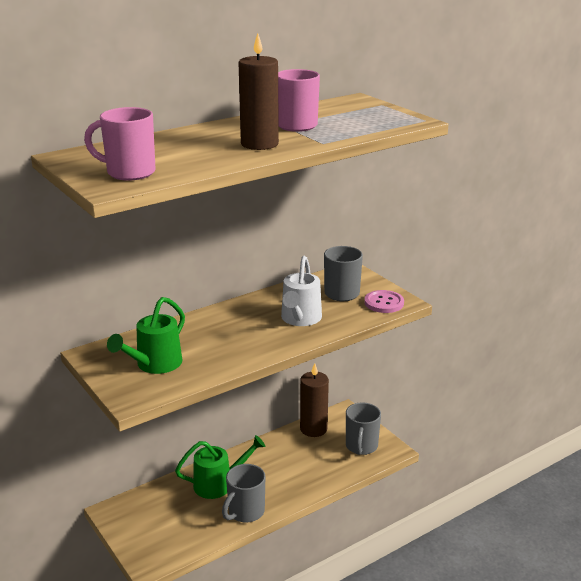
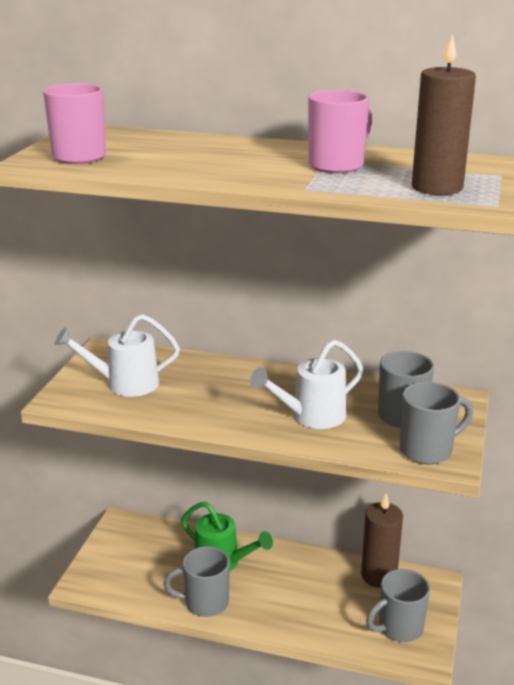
camera: 50 degrees right, 0 degrees up
green watering can [107,297,185,374] -> white watering can [55,314,180,397]
brown candle [238,33,279,150] -> brown candle moved to [412,34,476,195]
pink button [364,290,404,313] -> grey mug [400,382,473,464]

